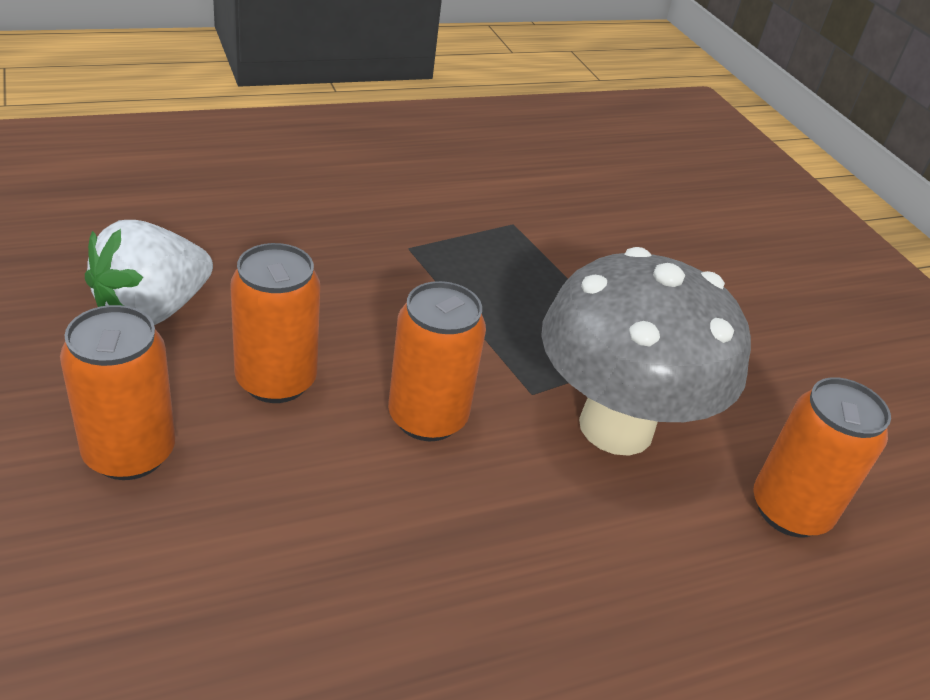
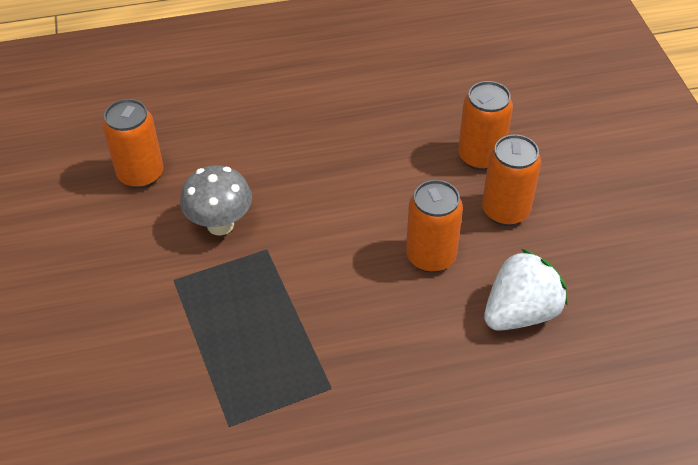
camera: 165 degrees left, 10 degrees up
orange can [388,281,486,441] -> orange can moved to [458,81,513,170]
grey mushroom [541,247,751,456] -> grey mushroom [180,165,252,236], size x0.58

